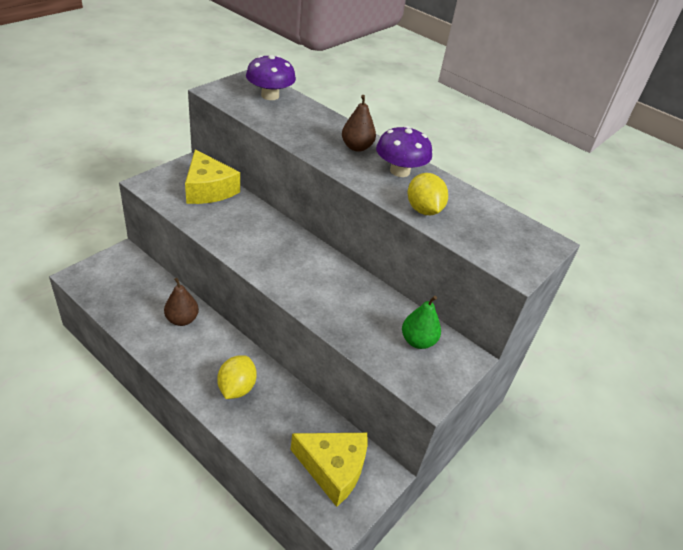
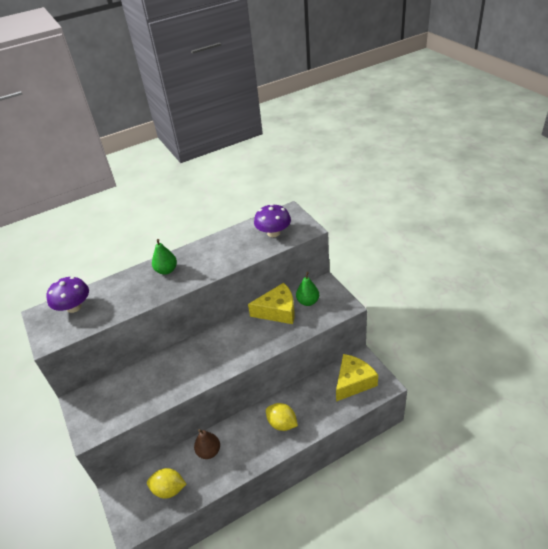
camera: 60 degrees left, 0 degrees up
yellow cheese [185,150,240,204] -> yellow cheese moved to [248,283,295,324]
brown pear [342,95,376,152] -> green pear [152,239,177,275]
purple mushroom [376,126,432,177] -> purple mushroom moved to [254,204,291,237]
yellow lemon [408,173,448,215] -> yellow lemon moved to [147,468,186,499]

